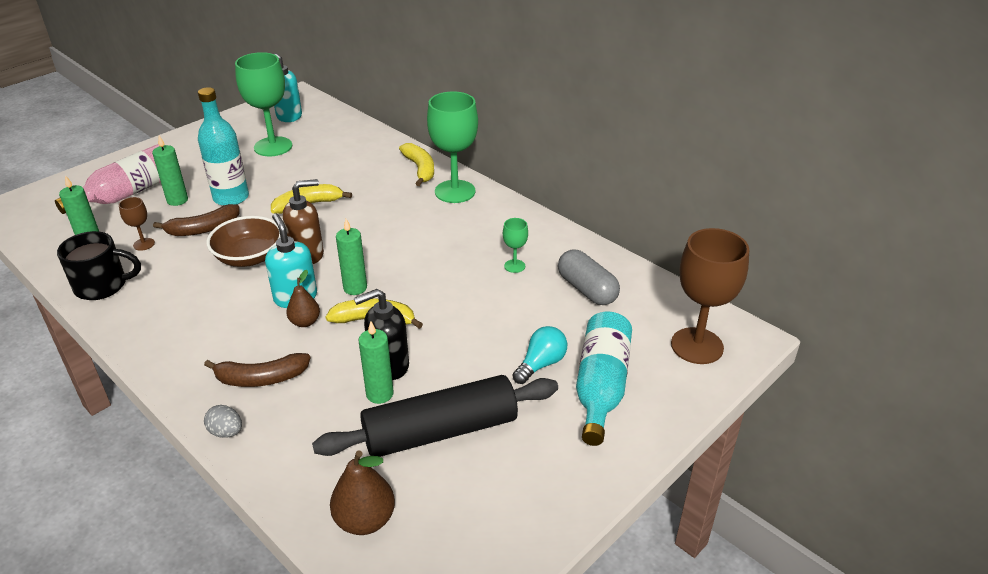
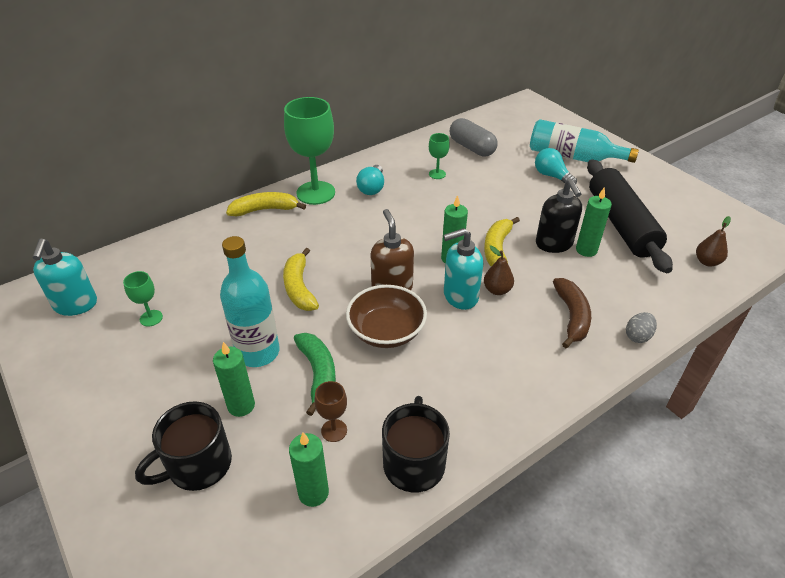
camera: 80 degrees left, 5 degrees up
pink bottle [55,144,161,214] -> black mug [135,401,232,491]
brown banana [153,204,240,236] -> green banana [294,333,336,416]
green goblet [235,52,292,157] -> green goblet [123,271,163,327], size x0.46
brown pear [330,450,395,535] -> brown pear [696,216,731,266], size x0.66
grey capsule [558,249,620,305] -> grey capsule turned 75 degrees clockwise [450,118,497,157]
brown goblet [671,228,749,364] -> none
none -> turquoise light bulb [356,165,384,195]

